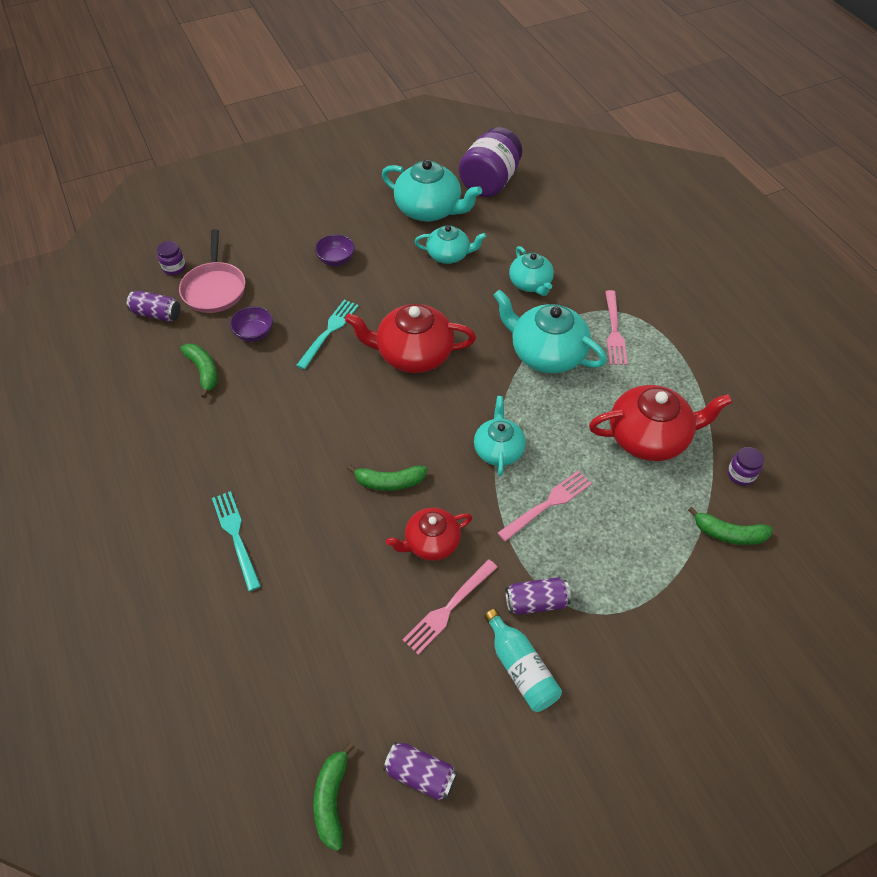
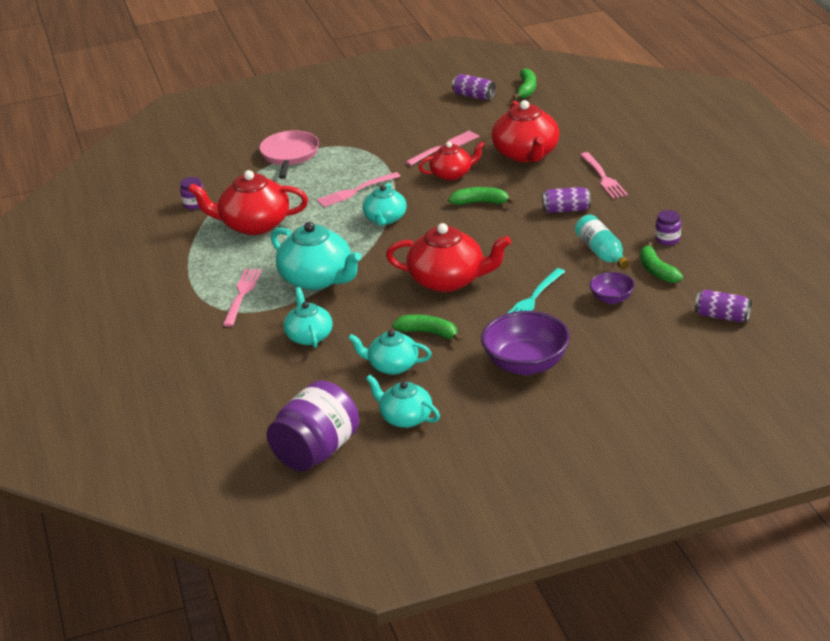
camera: 170 degrees left, 20 degrees down
purple jar [157,241,186,275] -> purple jar moved to [655,210,681,245]
pink pan [179,229,245,313] -> pink pan moved to [259,130,319,179]
turquoise fork [212,491,261,591] -> pink fork [580,152,628,199]
purple bowl [315,234,355,266] -> purple bowl [481,311,570,375], size x1.86
turquoise teapot [382,160,482,222] -> turquoise teapot [366,375,440,428], size x0.62
turquoise bottle [484,609,562,712] -> turquoise bottle moved to [575,215,630,269]
purple can [505,577,571,615] -> purple can moved to [542,187,590,213]
green banana [688,506,773,545] -> green banana moved to [392,315,462,342]
none -> red teapot [491,100,559,163]

